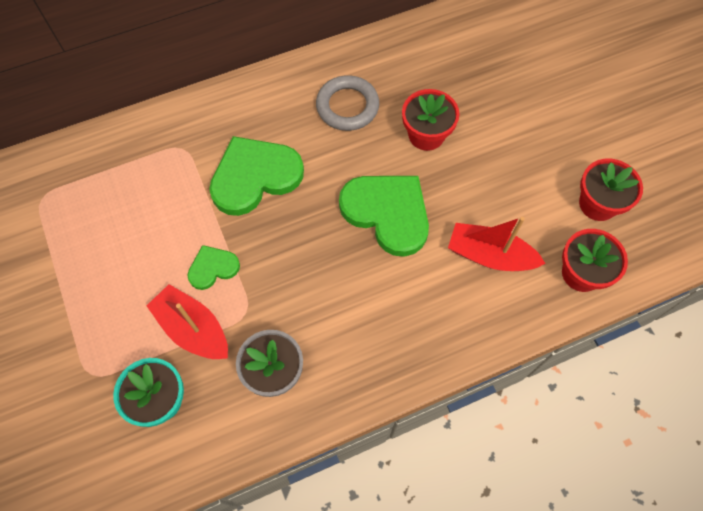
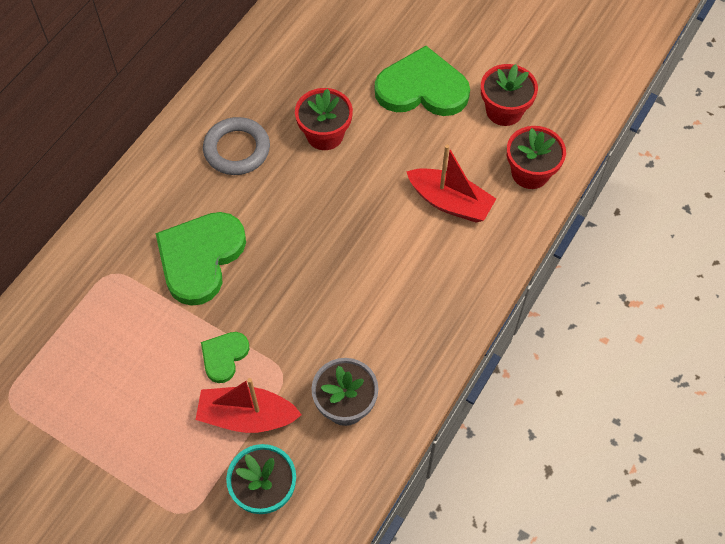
camera: 35 degrees left, 5 degrees down
green heart [339,176,429,257] -> green heart moved to [375,46,470,116]
red boat [448,217,546,271] -> red boat turned 135 degrees counterclockwise [406,145,496,222]

